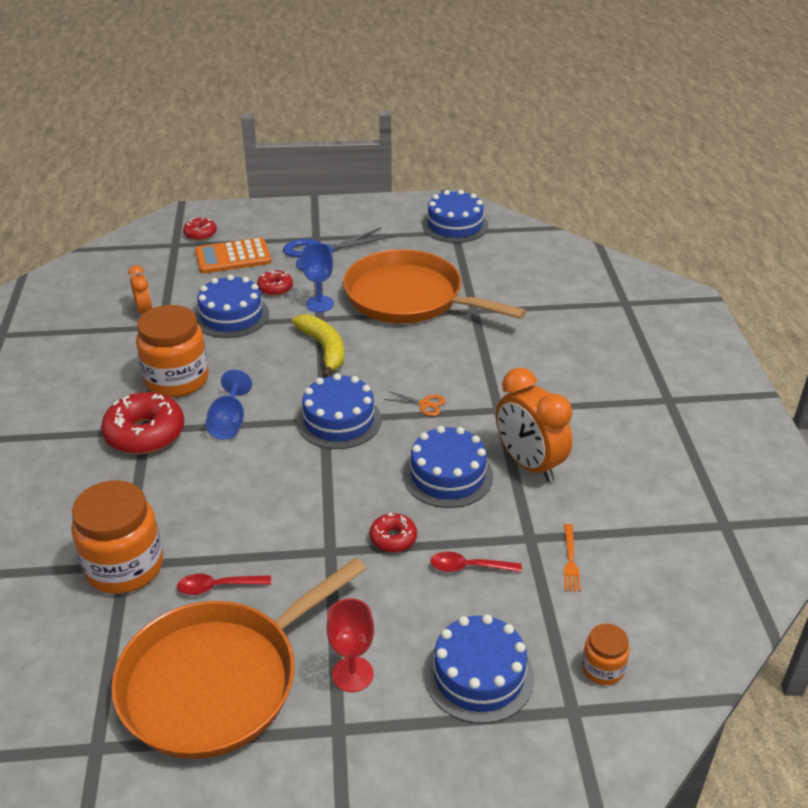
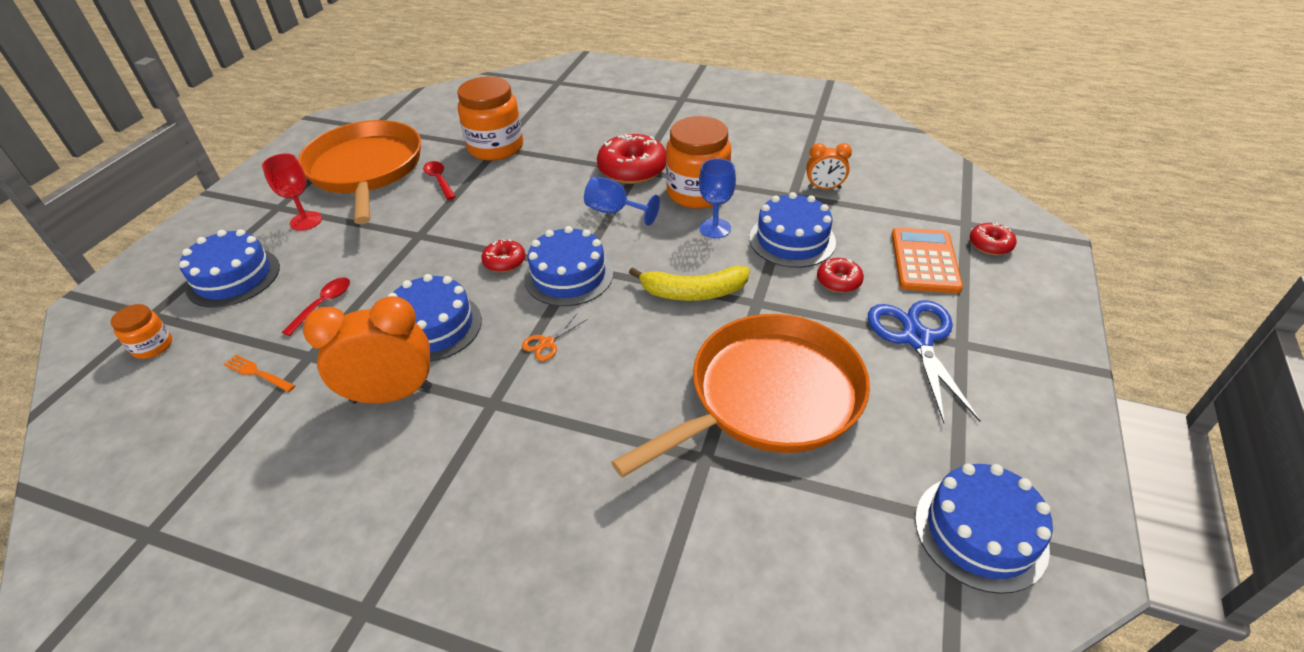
camera: 115 degrees right, 5 degrees up
red spoon [177,574,271,595] -> red spoon turned 45 degrees counterclockwise [423,161,456,200]
blue goblet [301,243,334,312] -> blue goblet moved to [699,158,736,238]
red donut [369,513,417,552] -> red donut moved to [481,239,525,272]

